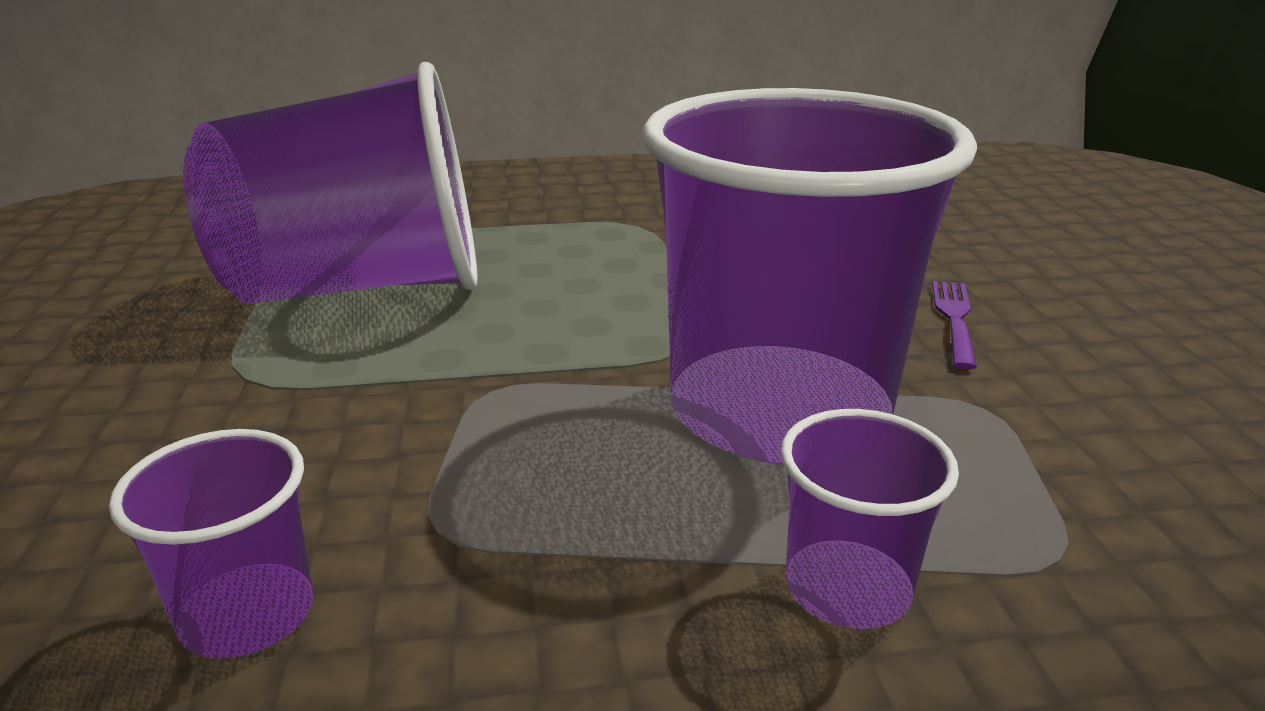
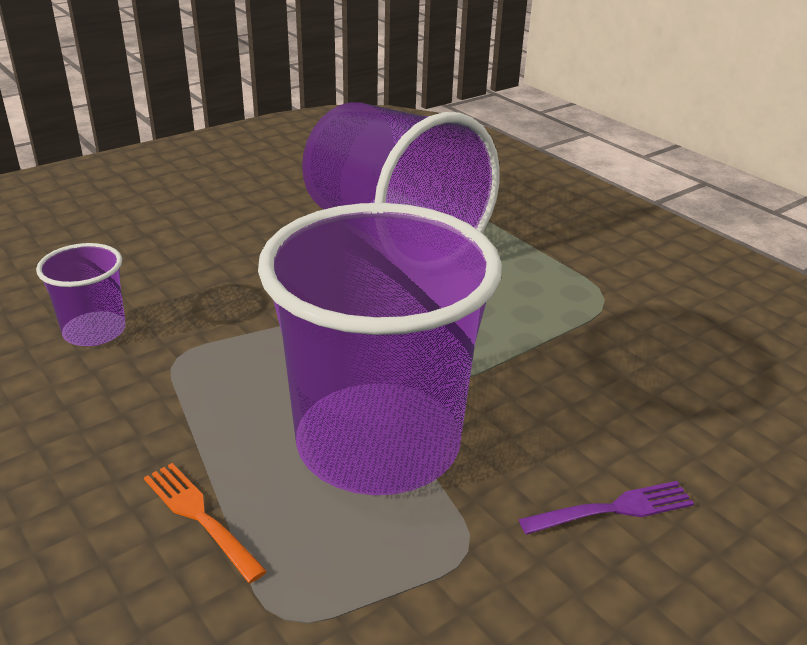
camera: 60 degrees right, 5 degrees up
purple cup [780,409,959,629] -> orange fork [144,463,267,583]

